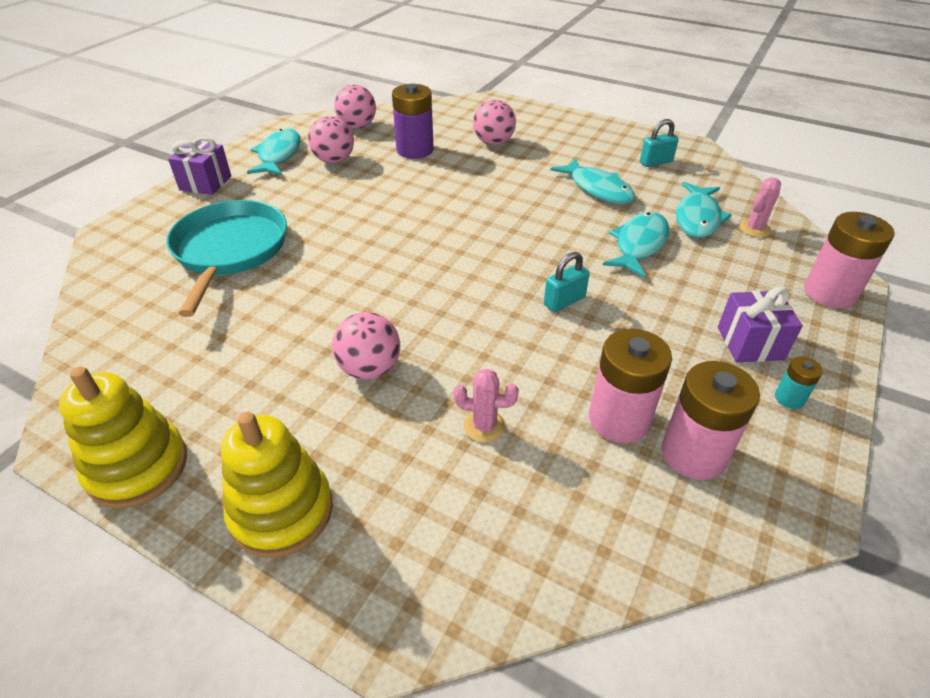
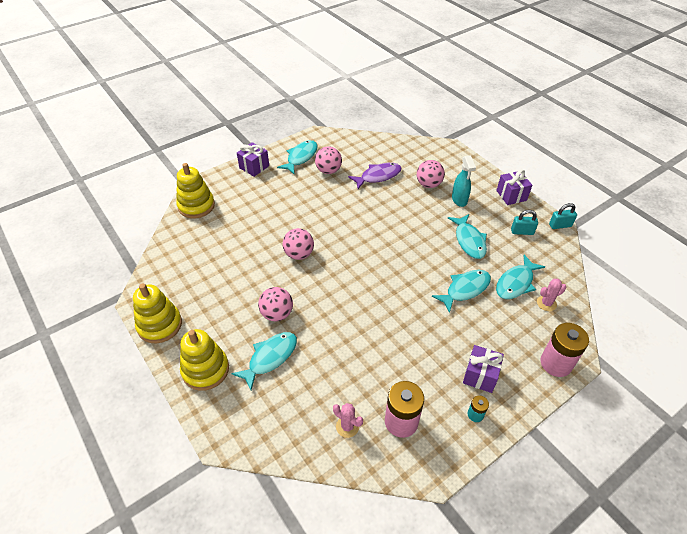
camera: 25 degrees right, 5 degrees up
turquoise pan [166,200,287,317] -> none
pink ball [334,85,376,129] -> pink ball moved to [282,228,314,260]
purple battery [392,84,434,159] -> purple fish [348,163,402,189]
pink cactus [454,369,519,443] -> pink cactus moved to [333,403,363,438]
turquoise padlock [544,252,590,312] -> turquoise padlock moved to [549,203,577,229]
pink battery [589,329,672,443] -> none
none -> yellow stacking toy [176,163,215,218]
none -> turquoise fish [231,332,297,390]
none -> turquoise spray bottle [452,155,476,207]
none -> purple gift [496,169,532,205]

